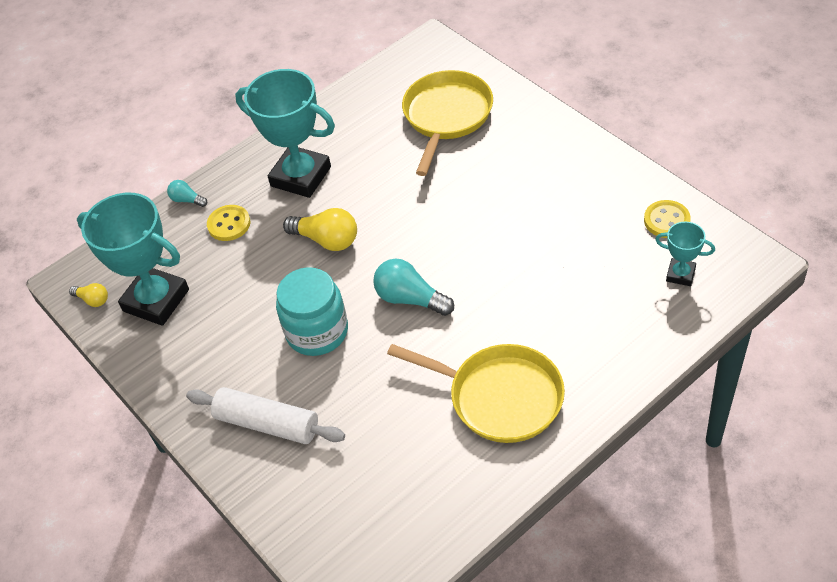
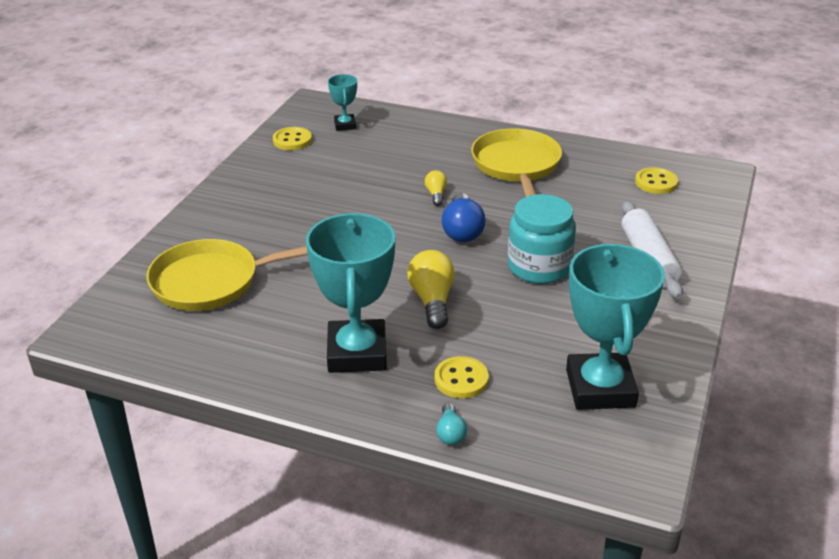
camera: 125 degrees left, 15 degrees down
yellow light bulb [69,283,108,307] -> yellow light bulb moved to [425,170,447,206]
turquoise light bulb [373,259,454,316] -> blue light bulb [442,193,485,242]
none -> yellow button [635,167,678,194]

